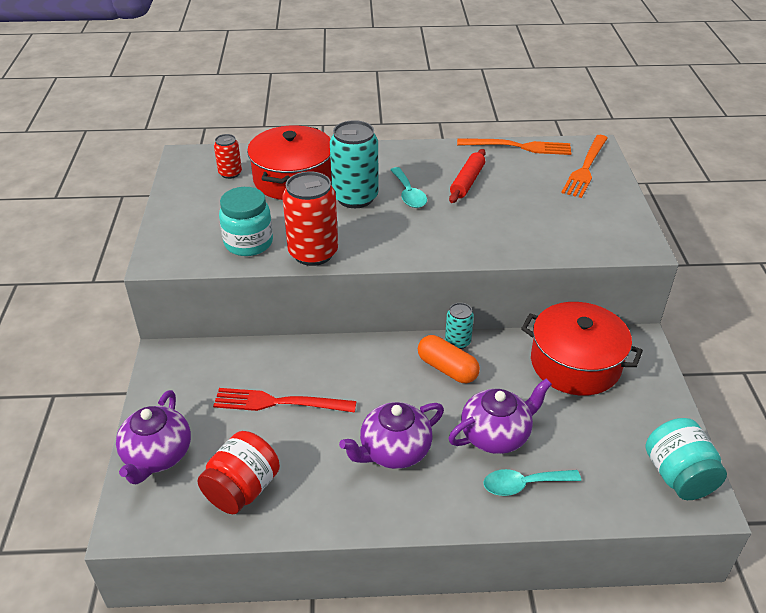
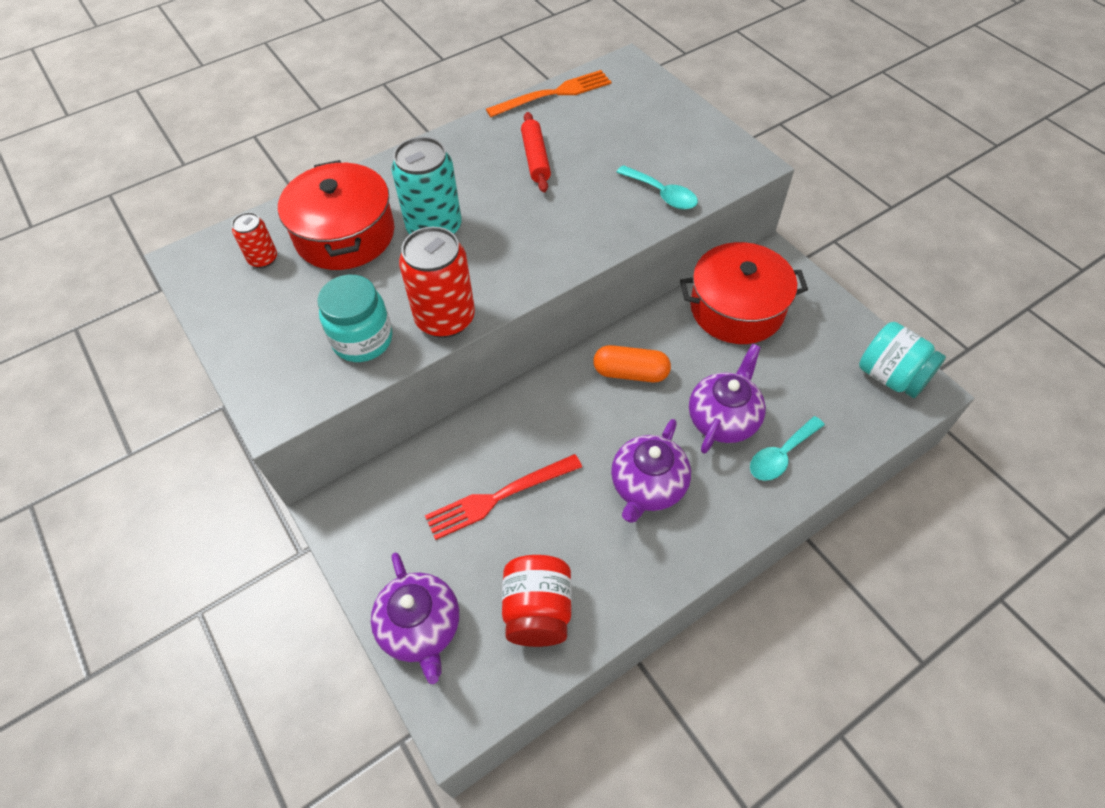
camera: 30 degrees left, 15 degrees up
turquoise spoon [390,167,427,208] -> turquoise spoon moved to [617,165,698,210]
turquoise can [445,303,474,349] -> none
orange fork [561,135,608,198] -> none

